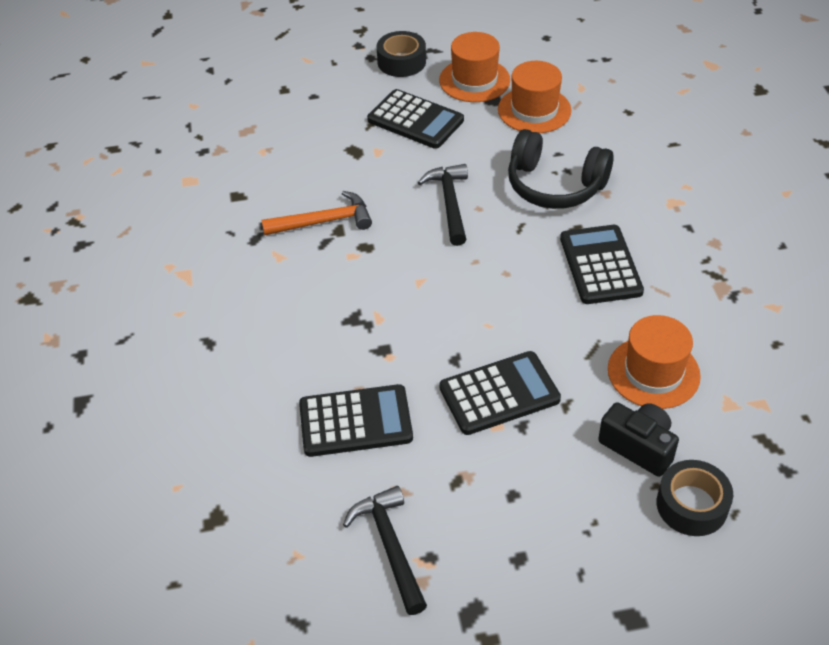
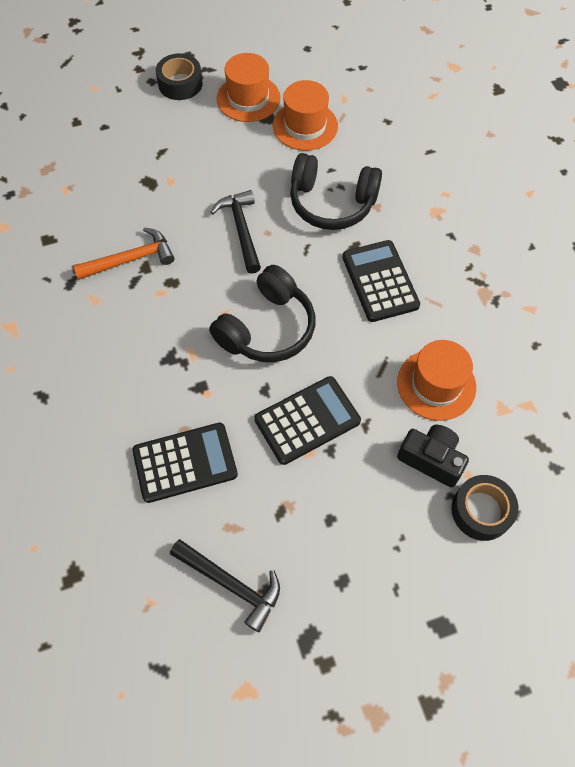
camera: 10 degrees left, 15 degrees up
black hammer [343,486,427,615] -> black hammer turned 150 degrees clockwise [170,539,280,632]
black calculator [367,89,464,149] -> none
none -> black headphones [209,265,315,362]

